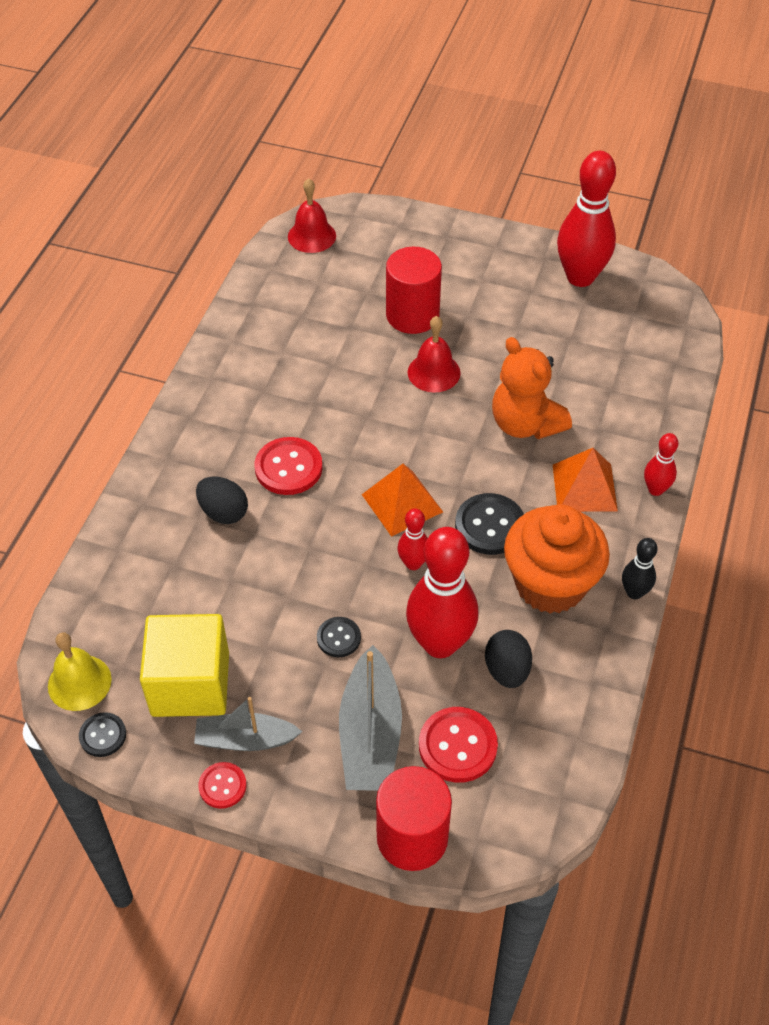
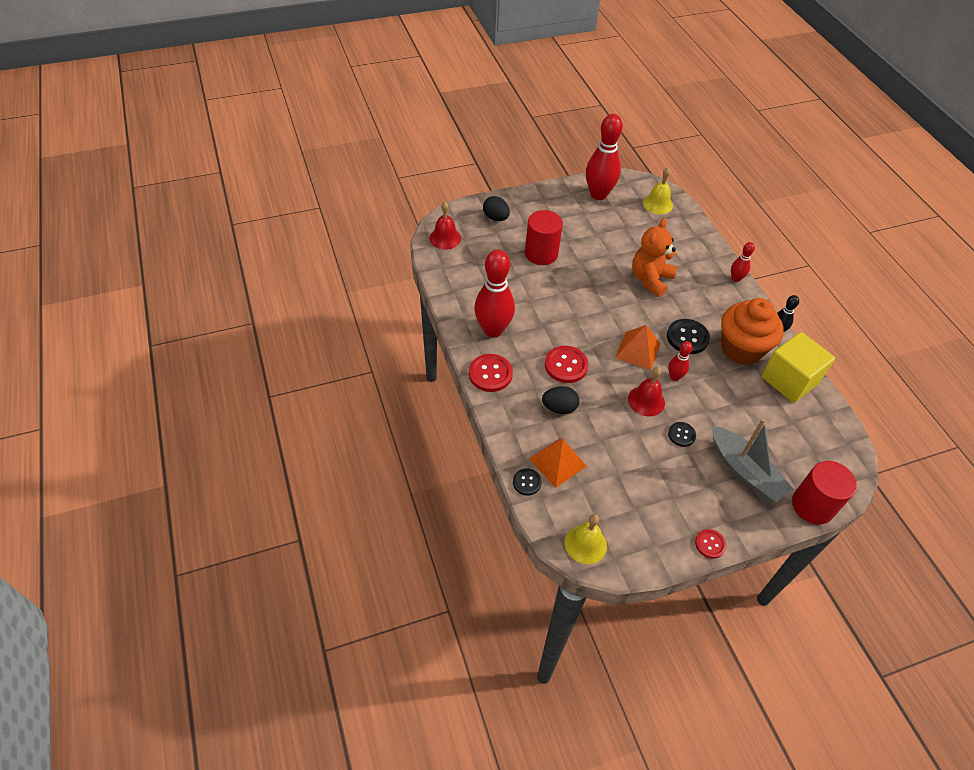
camera: 40 degrees left, 0 degrees up
black button [79,712,126,757] -> black button moved to [513,469,542,496]
yellow cube [140,614,229,717] -> yellow cube moved to [761,332,835,403]
grey boat [194,697,303,751] -> none
red bowling pin [406,527,479,658] -> red bowling pin moved to [474,250,515,337]
red bell [408,316,461,392] -> red bell moved to [628,367,665,416]
red button [419,707,498,783] -> red button moved to [469,354,513,392]
black egg [485,630,532,688] -> black egg moved to [483,196,510,221]
orange teddy bear [492,337,572,439] -> orange teddy bear turned 105 degrees clockwise [632,218,677,297]
orange pyramid [553,448,618,512] -> orange pyramid moved to [529,438,587,488]
none -> yellow bell [643,168,673,214]

